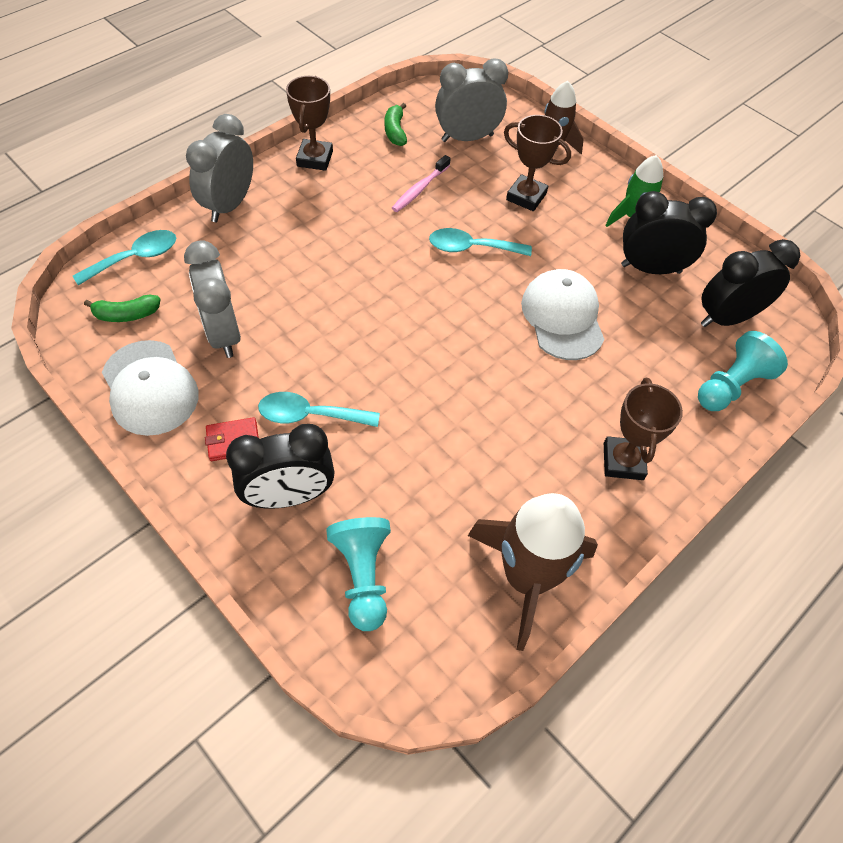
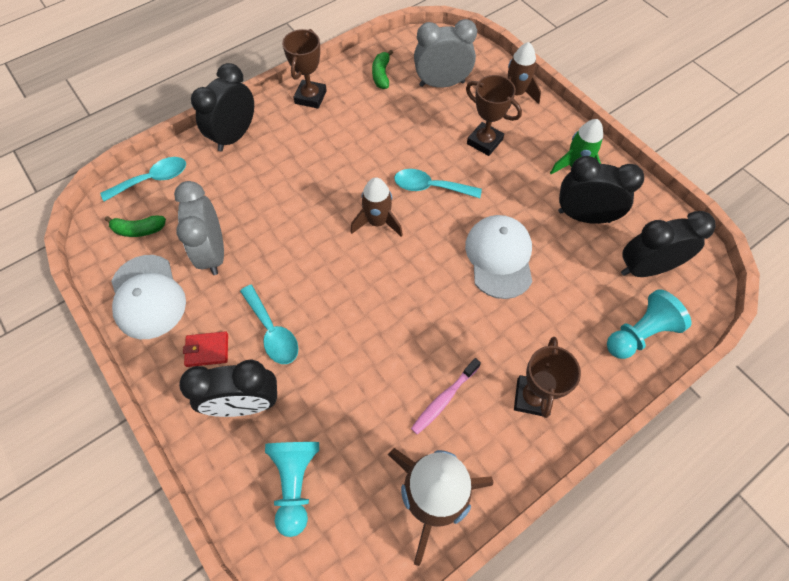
camera: 10 degrees right, 5 degrees up
grey clock [186,114,253,222] -> black clock [191,63,254,152]
turquoise spoon [258,392,380,427] -> turquoise spoon turned 135 degrees counterclockwise [240,285,299,364]
pink toothbrush [392,155,451,212] -> pink toothbrush moved to [411,358,481,435]
none -> brown rocket [351,177,403,237]

